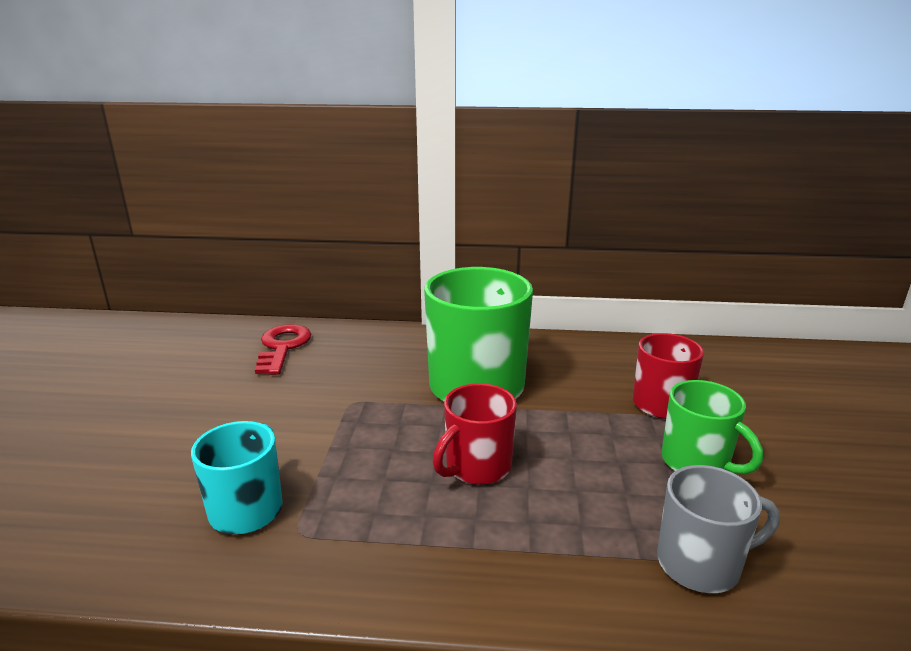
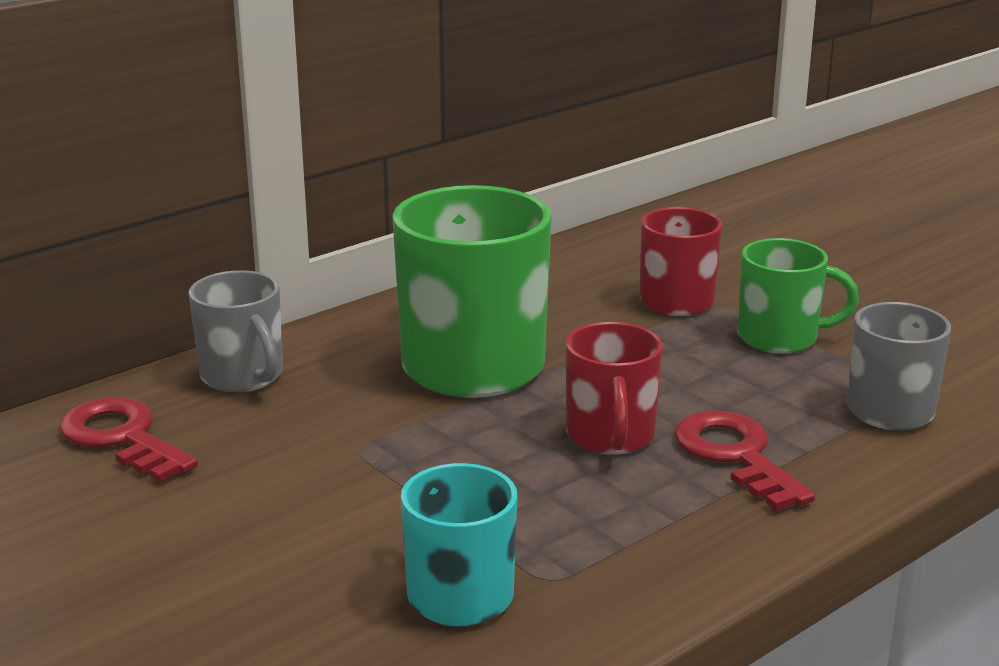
camera: 45 degrees left, 0 degrees up
none -> grey mug [189,270,283,392]
none -> red key [675,410,815,511]

